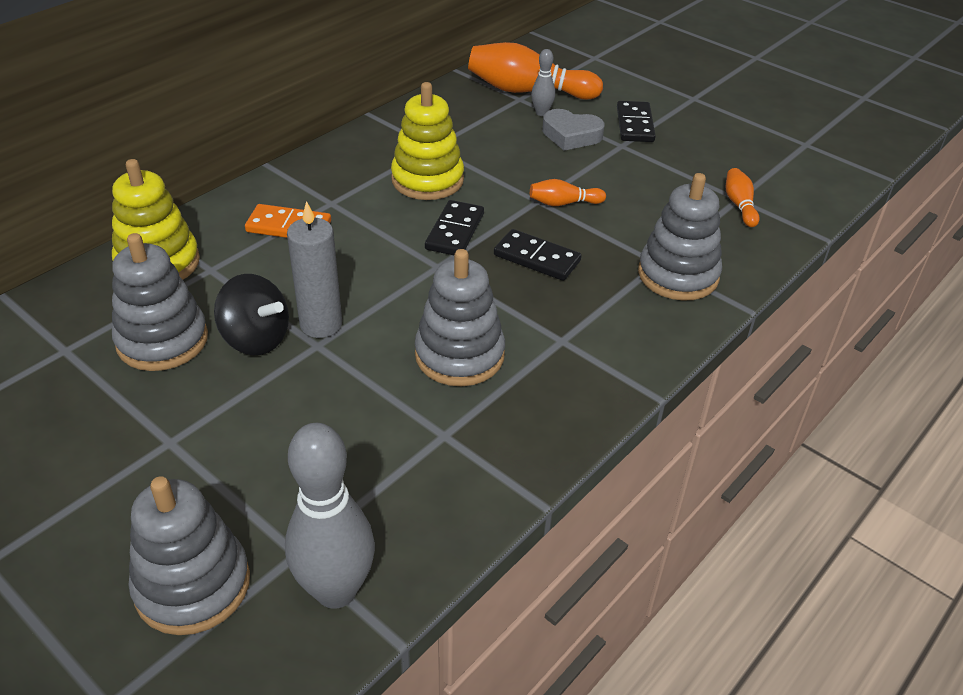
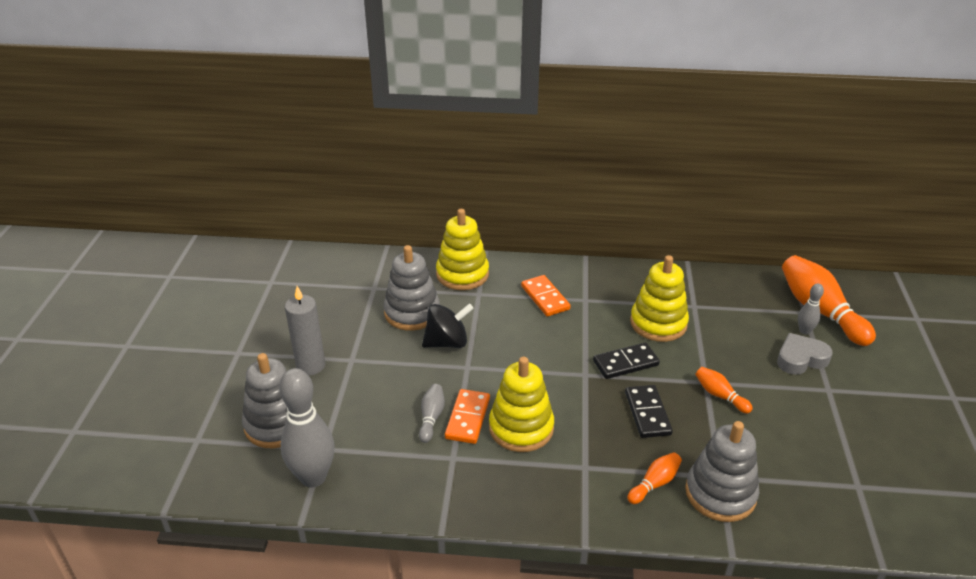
camera: 55 degrees right, 5 degrees down
black spinning top [214,274,289,355] -> black spinning top turned 105 degrees counterclockwise [422,303,474,348]
grey candle [287,201,342,338] -> grey candle moved to [285,286,325,375]
grey stacking toy [415,249,505,386] -> yellow stacking toy [489,357,554,452]
grey heart [542,109,605,151] -> grey heart turned 90 degrees clockwise [777,333,833,375]
black domino [617,101,656,142] -> none
orange bowling pin [726,168,760,227] -> orange bowling pin moved to [627,452,682,504]
none -> grey bowling pin [419,384,445,443]
none -> orange domino [445,389,490,444]

